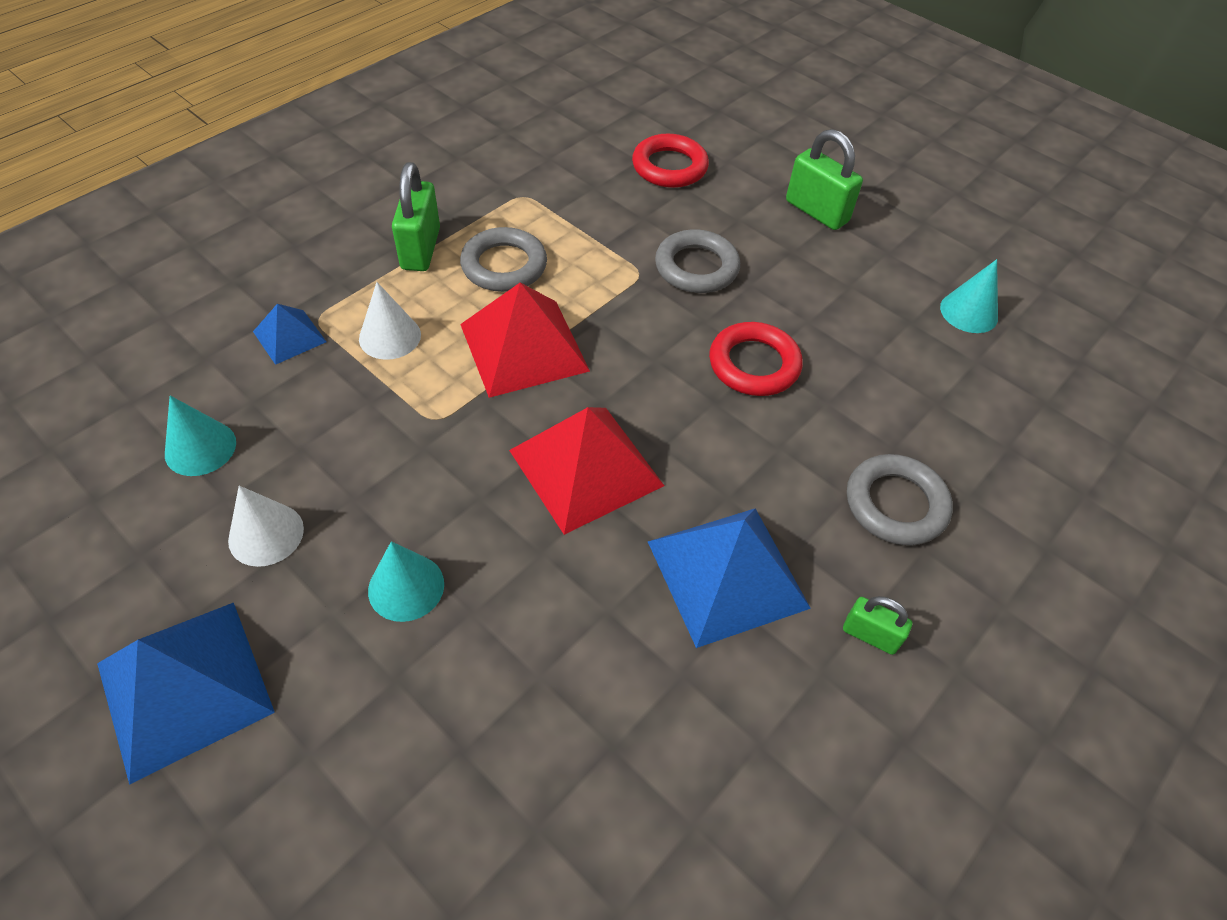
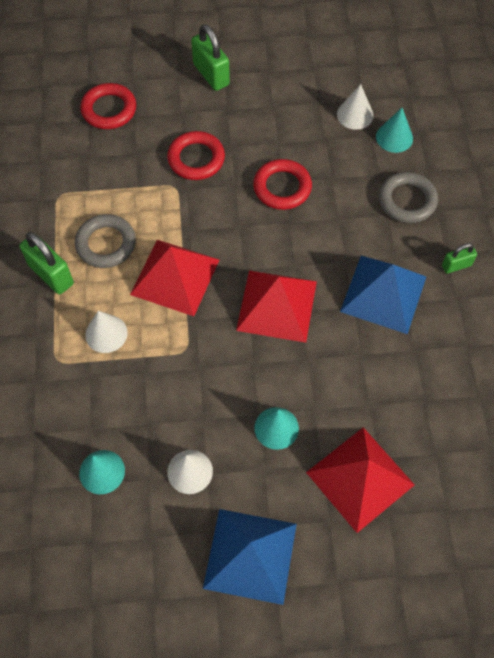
camera: 45 degrees left, 10 degrees up
blue pyramid [253,304,326,365] -> none
grey ring [655,229,740,293] -> red ring [167,131,225,180]
green padlock [786,129,863,230] -> green padlock turned 60 degrees clockwise [191,24,230,91]
turquoise cone [940,259,998,333] -> turquoise cone moved to [376,108,413,153]
none -> red pyramid [306,427,415,533]
none -> white cone [337,84,374,130]

